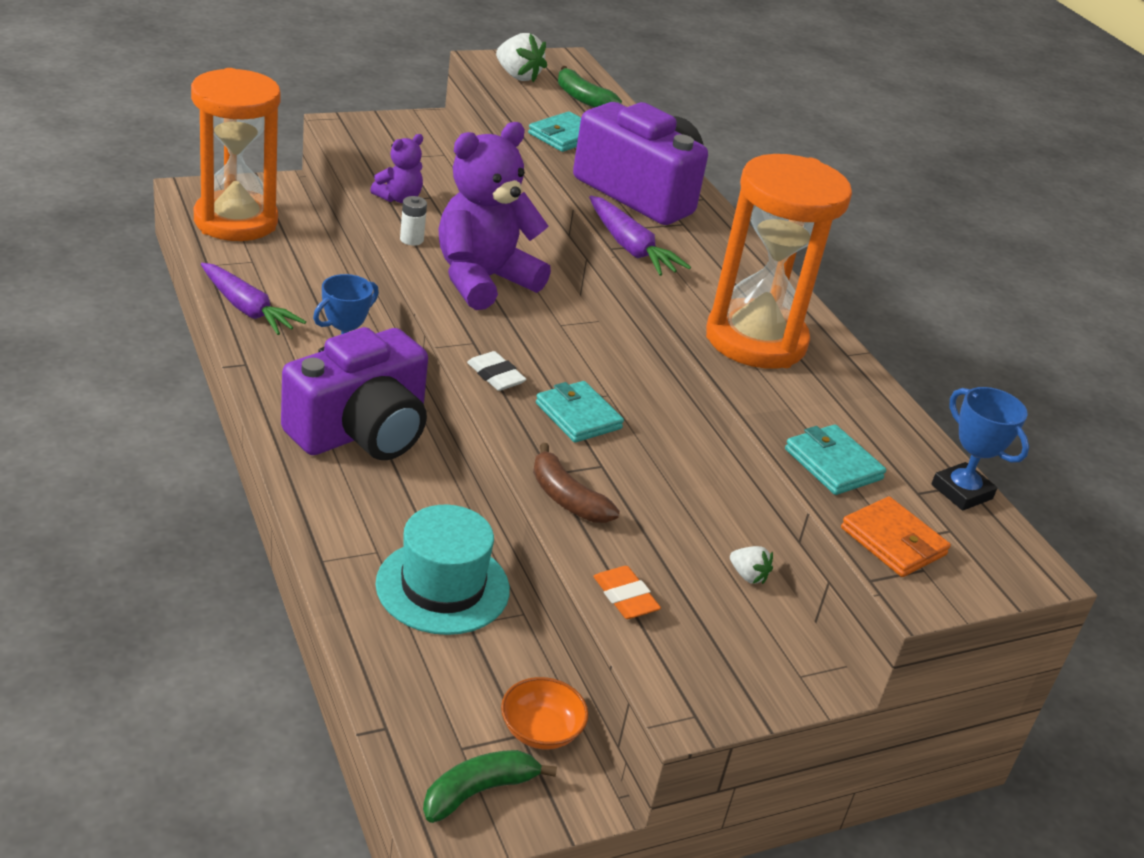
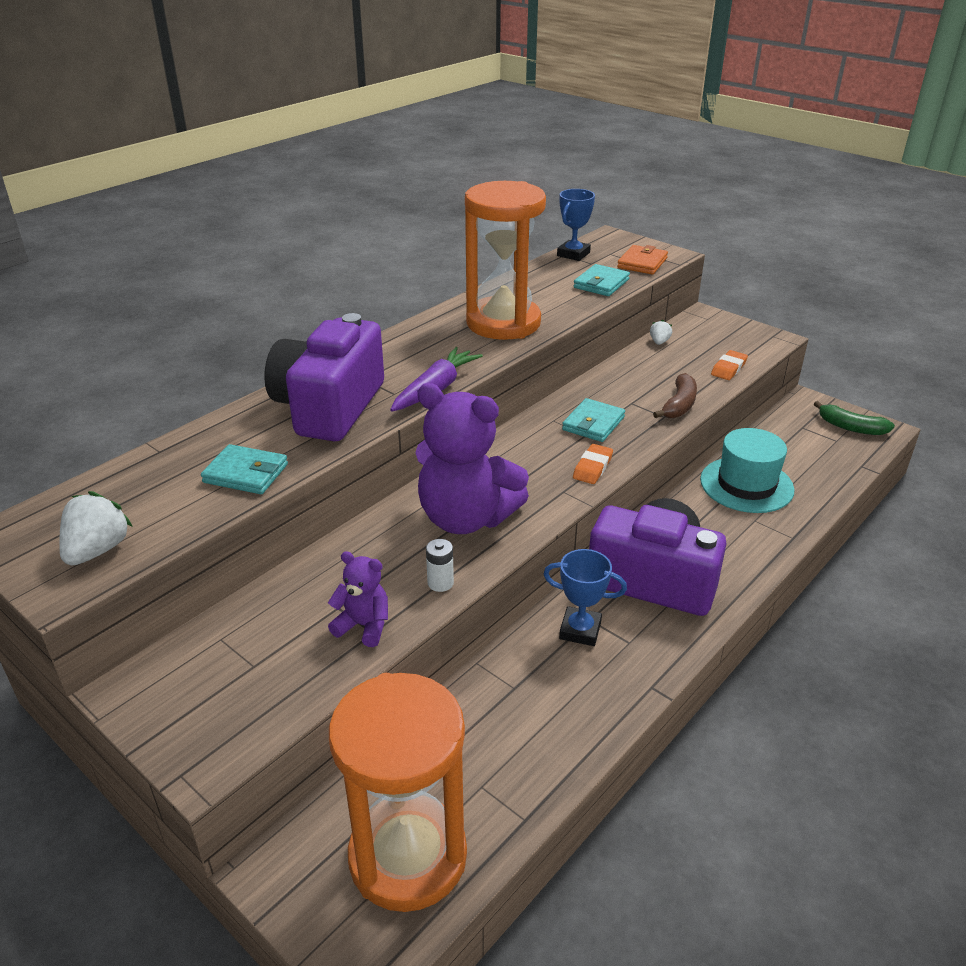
camera: 110 degrees left, 0 degrees up
purple carrot [201,263,306,335] -> none
white eraser [467,351,527,391] -> orange eraser [573,444,613,484]
orange bowl [501,677,589,750] -> none
green banana [558,66,622,108] -> none

